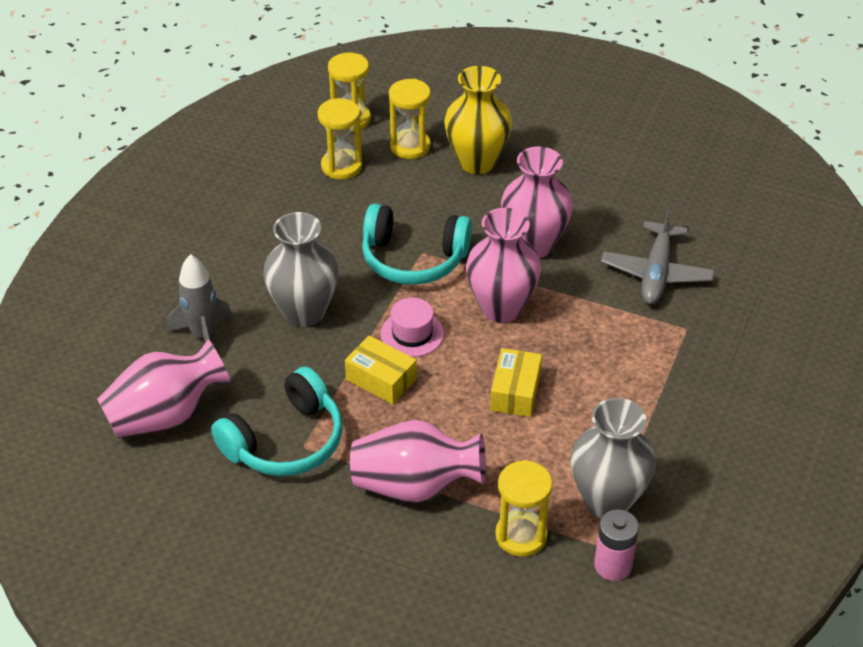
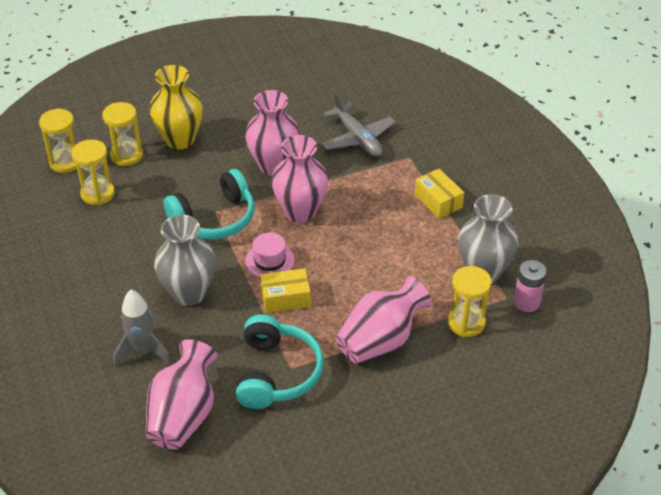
camera: 45 degrees left, 0 degrees up
yellow box [490,348,542,417] -> yellow box moved to [415,169,464,219]

